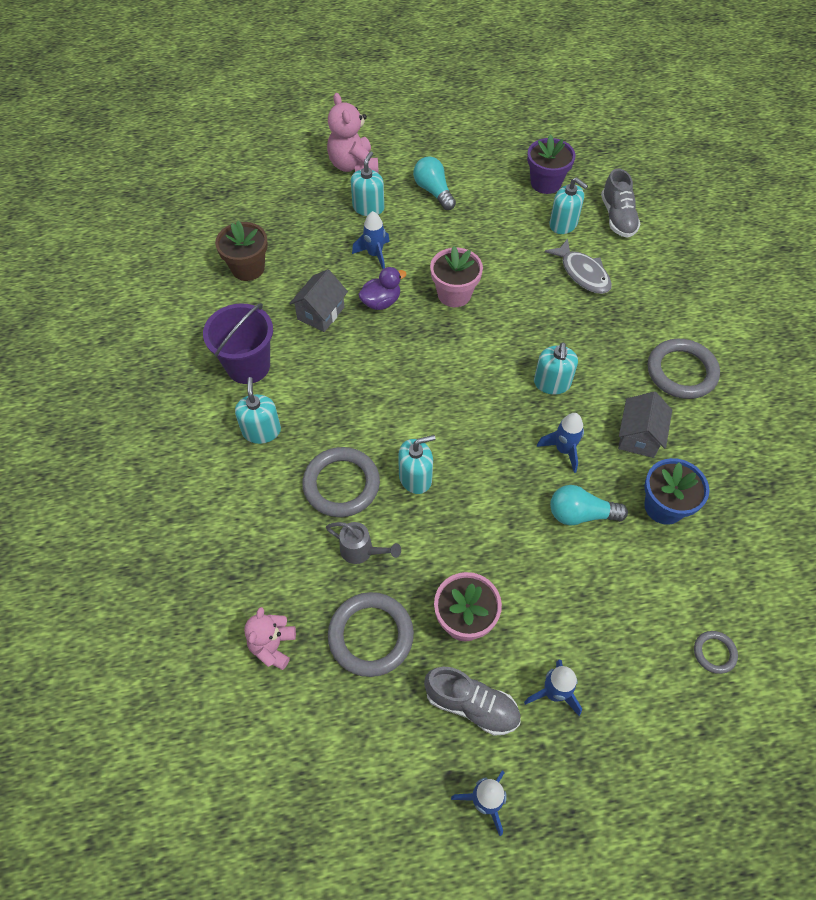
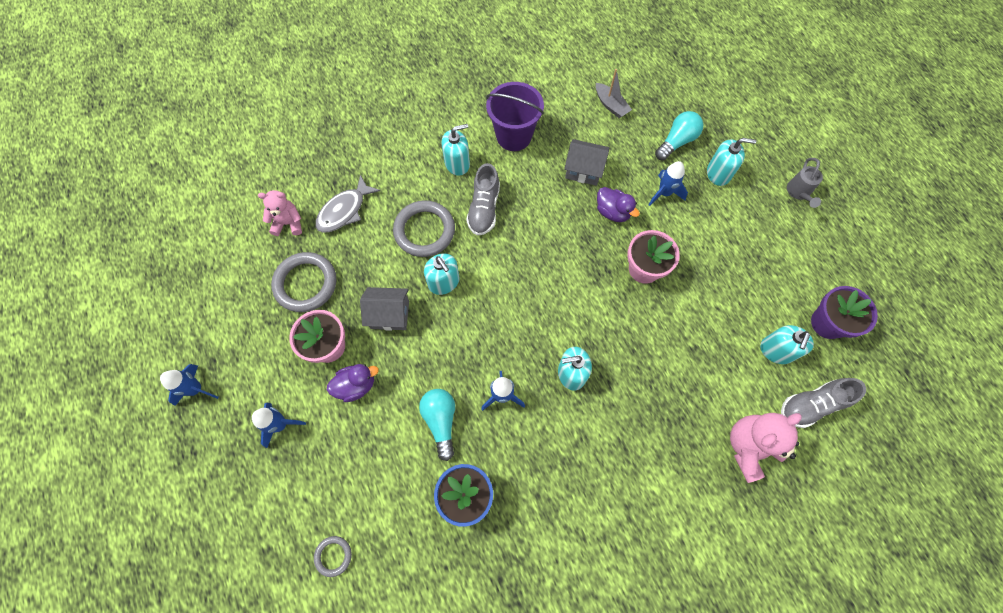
camera: 75 degrees right, 10 degrees up
brown flower pot [215,221,268,281] -> grey boat [596,69,632,118]
grey watering can [326,522,401,564] -> grey watering can moved to [787,158,823,208]
pink teddy bear [327,93,379,173] -> pink teddy bear moved to [730,413,802,483]
turquoise light bulb [413,156,456,210] -> turquoise light bulb moved to [655,111,703,160]
grey shoe [424,667,521,736] -> grey shoe moved to [466,163,500,236]
grey fish [545,238,612,294] -> grey fish moved to [315,175,380,233]
grey house [618,391,672,458] -> grey house moved to [360,287,409,331]
grey ring [648,339,720,399] -> none
none -> purple duck [327,364,379,402]

